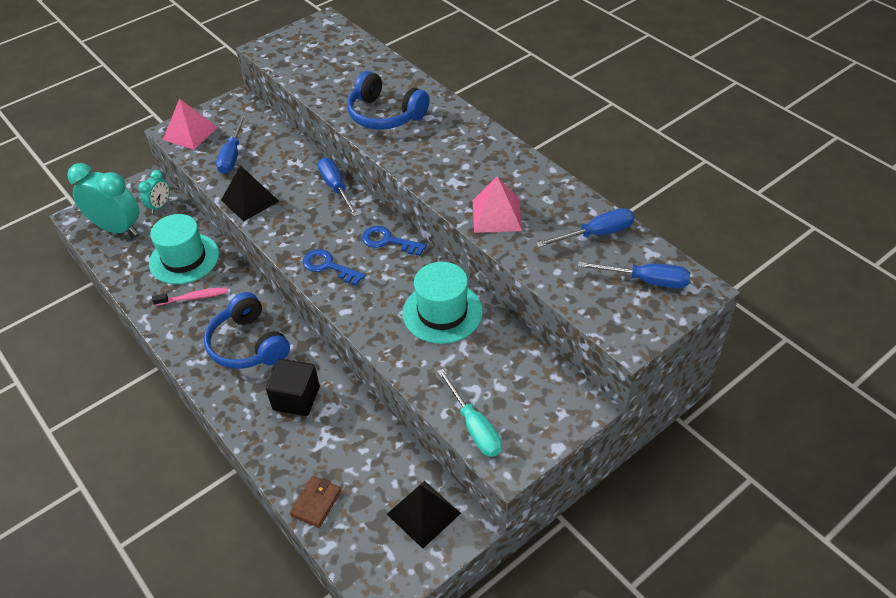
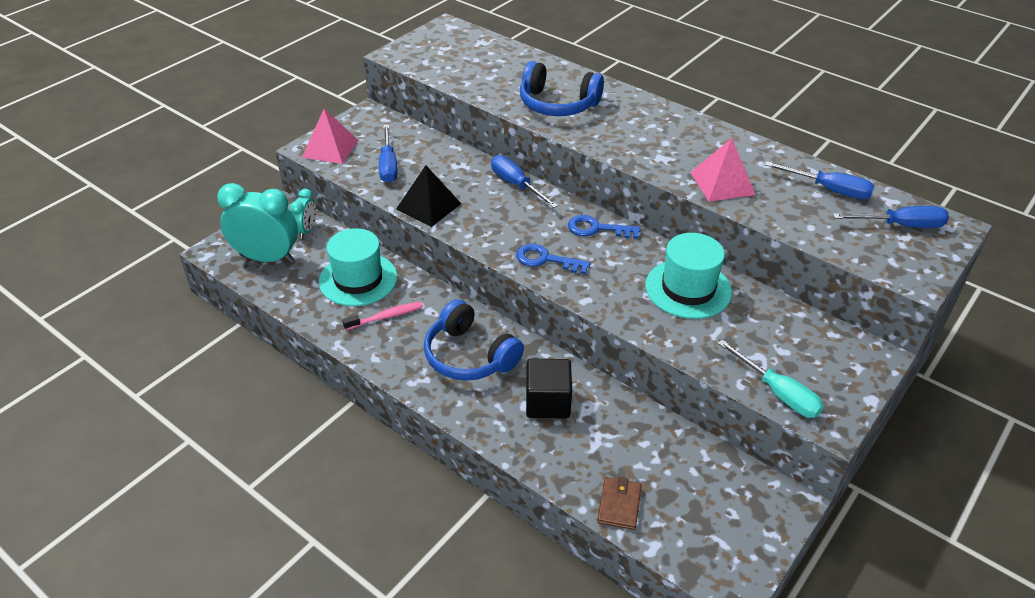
camera: 15 degrees left, 5 degrees down
black pyramid [387,481,461,549] -> none
blue screwdriver [536,208,635,247] -> blue screwdriver turned 60 degrees clockwise [765,161,874,199]

